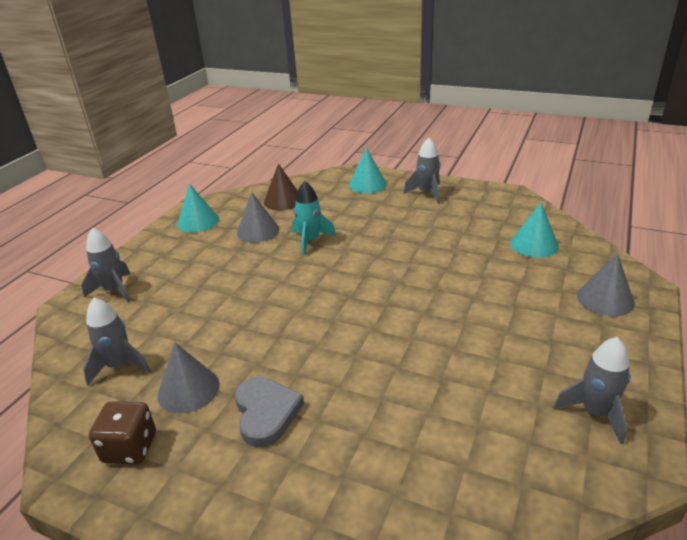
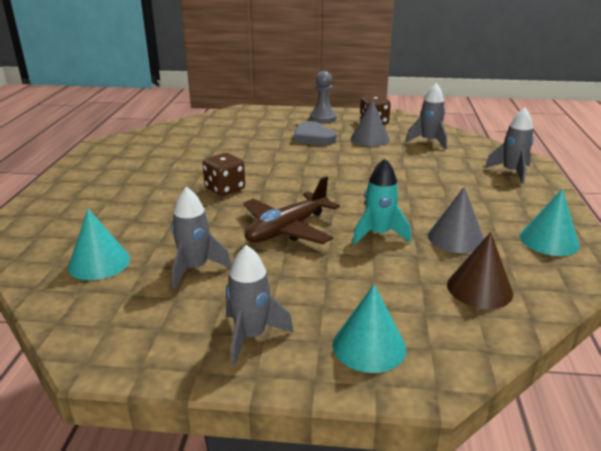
camera: 160 degrees right, 5 degrees down
grey rocket [554,337,630,444] -> grey rocket moved to [171,187,232,288]
grey cone [577,253,635,316] -> none
none -> brown dice [202,153,245,196]
none -> brown plane [243,176,340,244]
none -> grey pawn [310,71,337,123]

